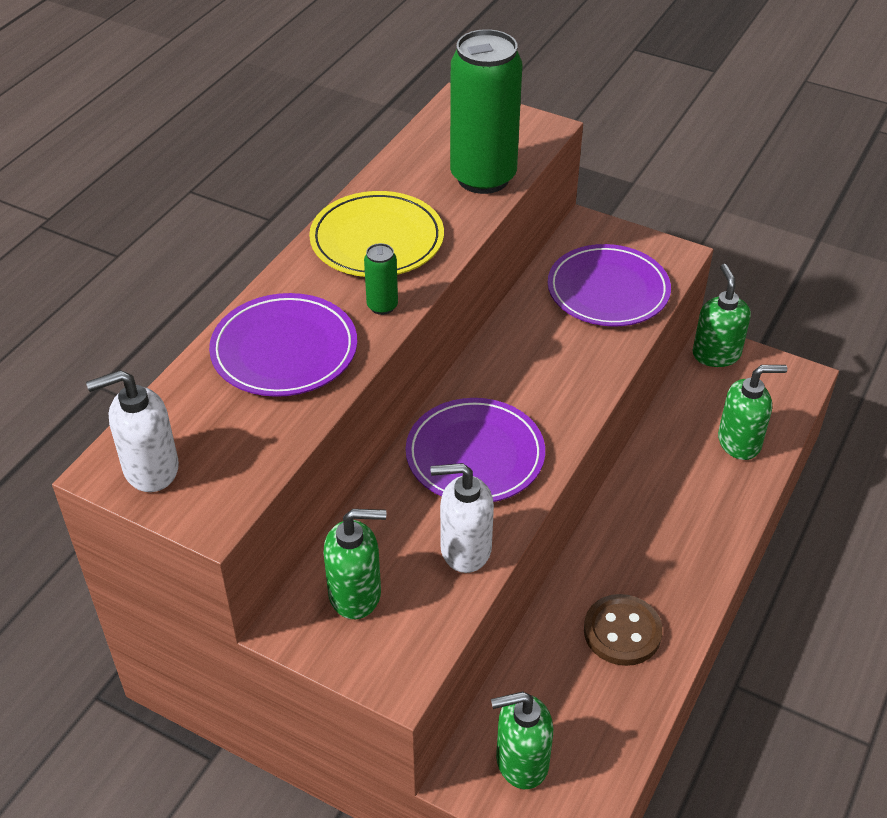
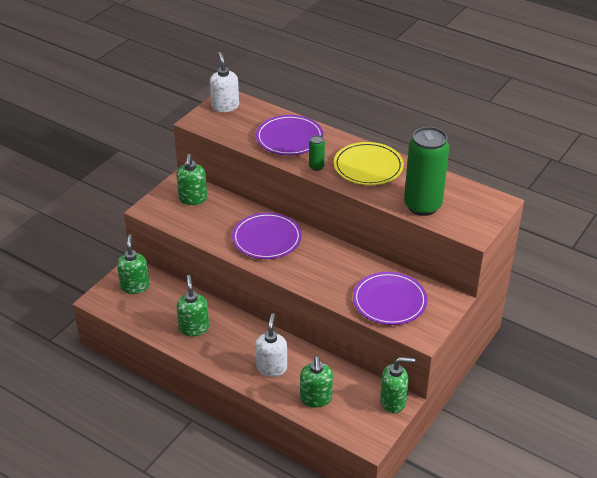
camera: 95 degrees right, 5 degrees down
white soap dispenser [430,463,494,573] -> white soap dispenser moved to [255,313,287,377]
brown button [584,594,663,666] -> green soap dispenser [177,275,209,336]

